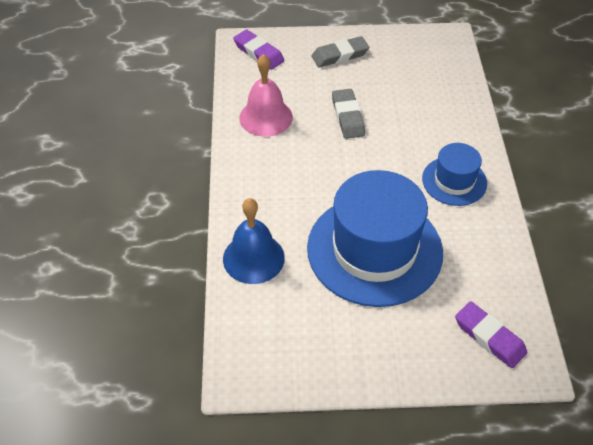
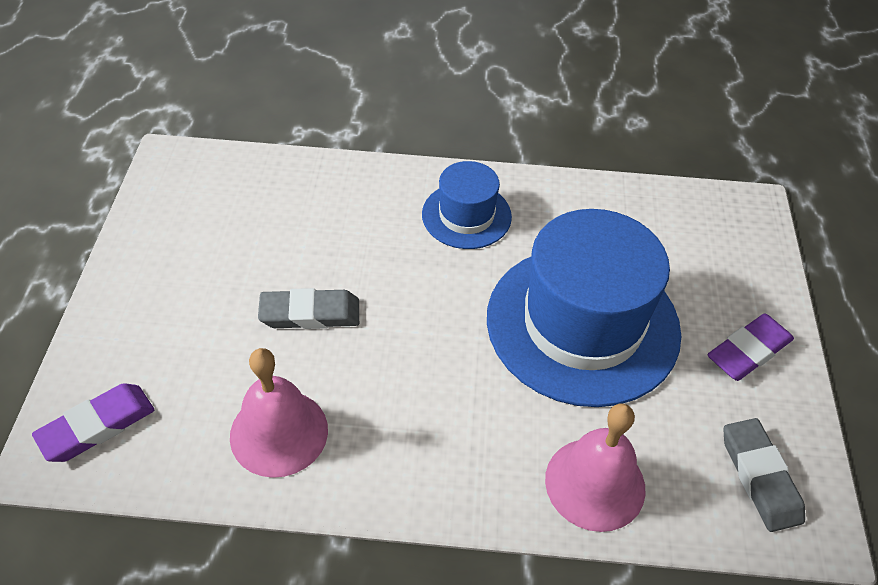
camera: 85 degrees left, 0 degrees up
blue bell [223,198,285,284] -> pink bell [545,404,646,532]
grey eraser [312,36,369,67] -> grey eraser moved to [723,418,805,532]
purple eraser [455,301,528,368] -> purple eraser moved to [707,313,794,381]

